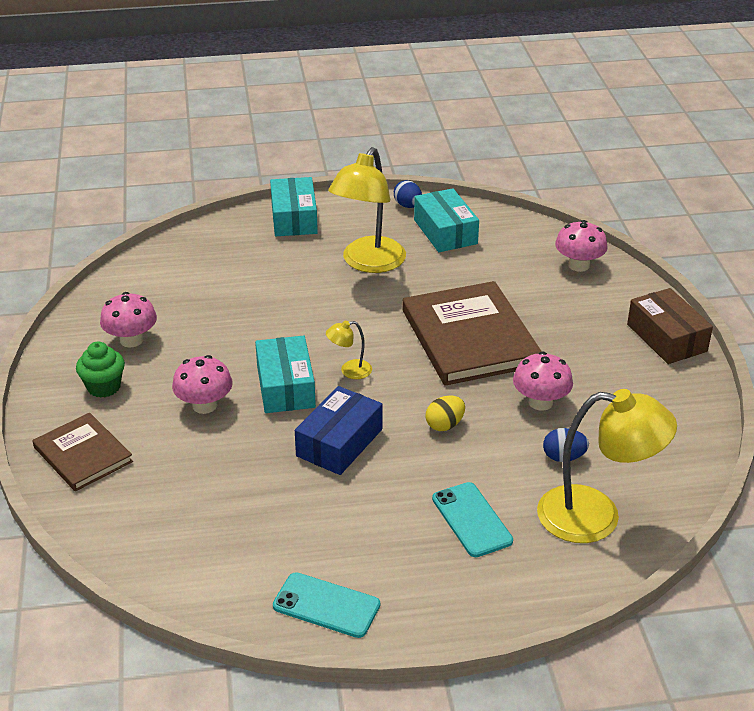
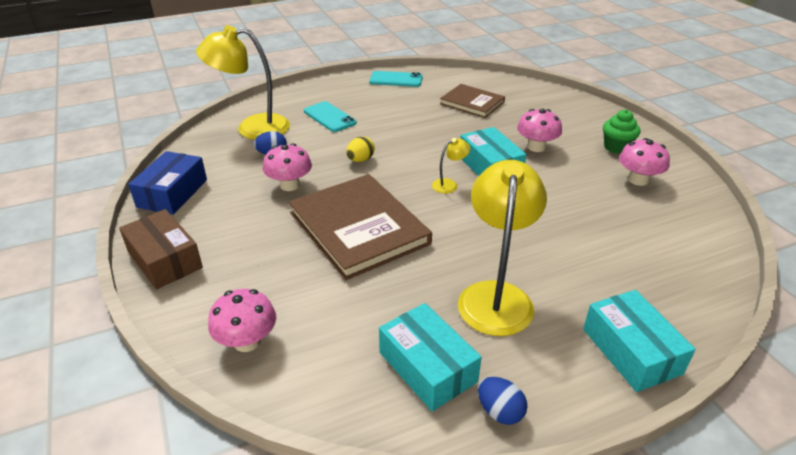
camera: 165 degrees right, 0 degrees up
brown book [33,413,133,491] -> brown book moved to [440,84,505,118]
blue box [295,386,382,475] -> blue box moved to [128,151,207,215]

